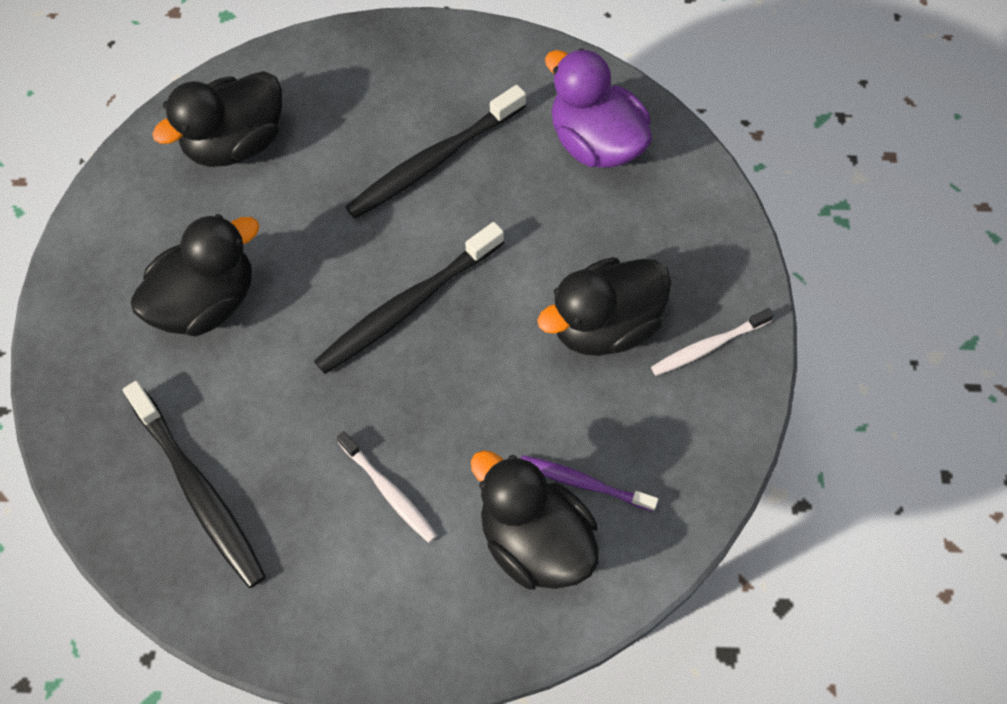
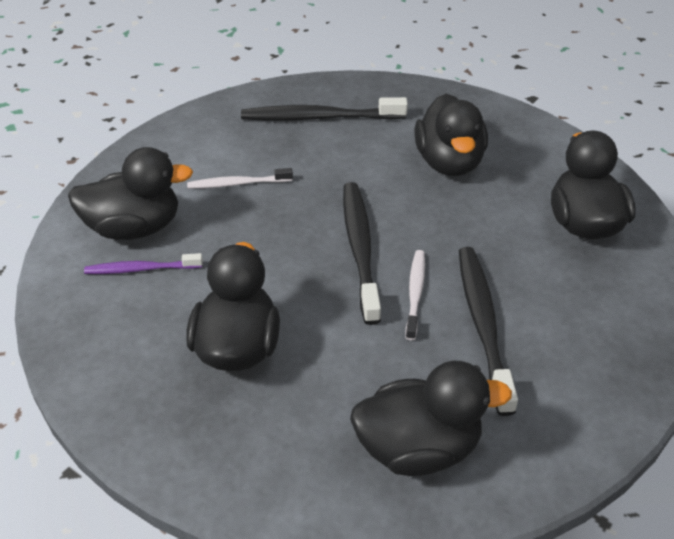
camera: 125 degrees right, 20 degrees down
purple toothbrush [521,455,658,512] -> purple toothbrush turned 150 degrees counterclockwise [84,253,203,274]
purple duck [545,48,652,168] -> black duck [350,361,512,476]
white toothbrush [651,308,774,376] -> white toothbrush moved to [405,250,425,340]

